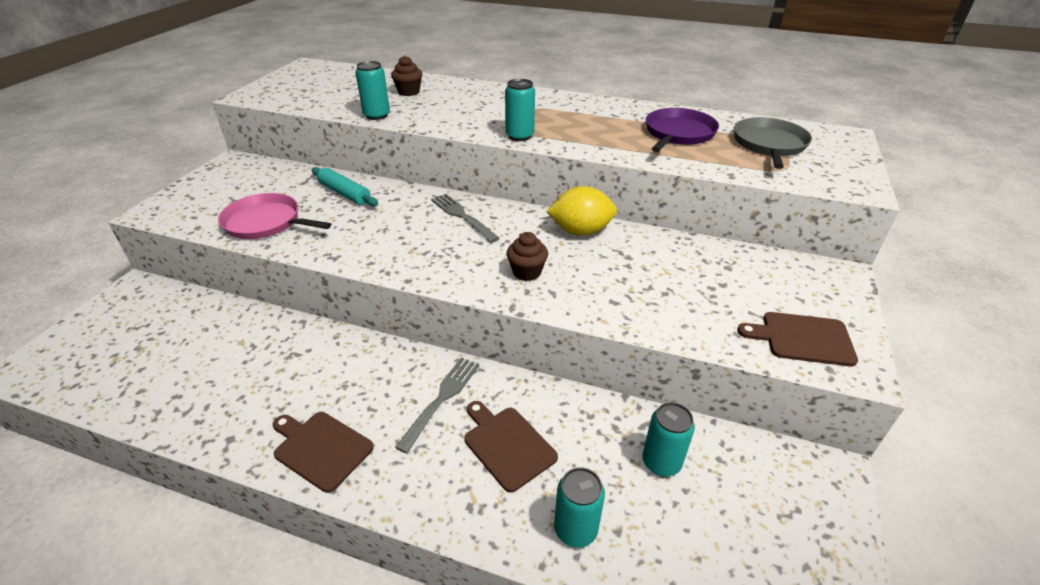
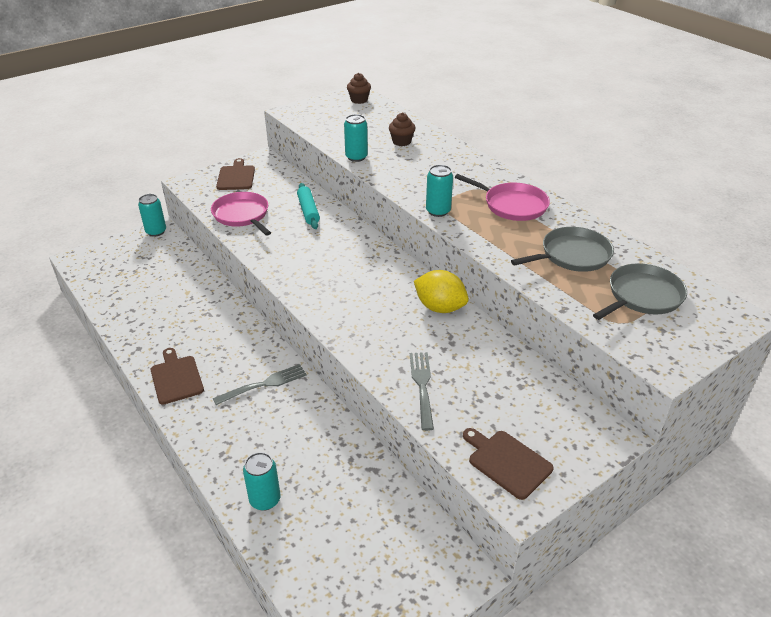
camera: 35 degrees right, 0 degrees up
grey fork [431,194,500,243] -> grey fork moved to [410,352,434,431]
brown cutting board [464,401,558,493] -> brown cutting board moved to [216,158,255,190]
brown cupcake [507,232,548,281] -> brown cupcake moved to [347,73,371,104]
turquoise can [642,402,695,476] -> turquoise can moved to [138,194,166,237]
purple pan [646,108,719,152] -> grey pan [511,227,614,272]
none -> pink pan [455,174,550,221]

